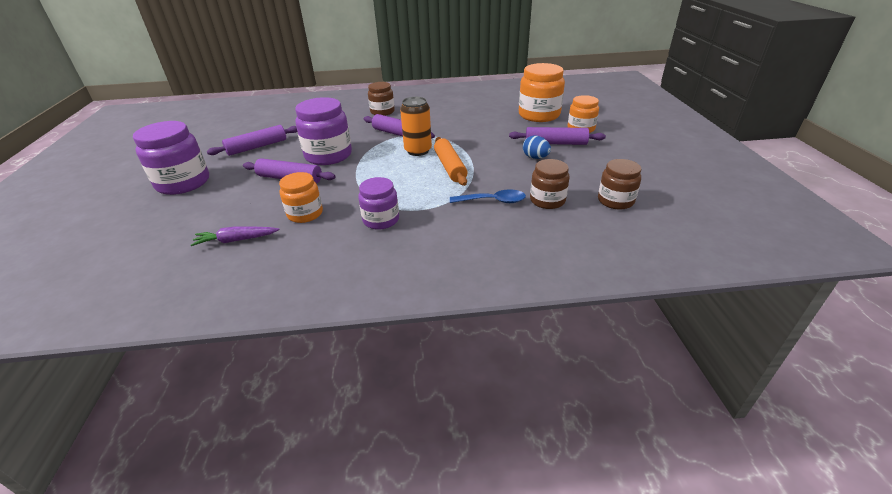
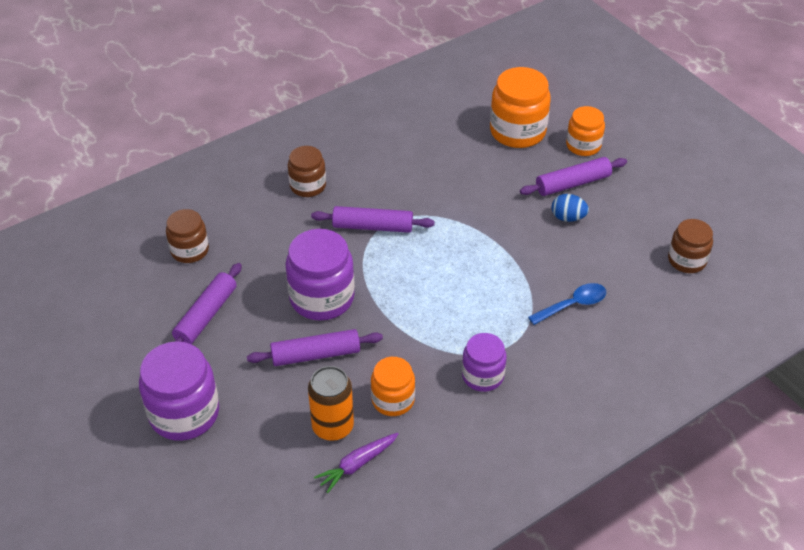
camera: 30 degrees left, 10 degrees up
orange can [400,97,432,156] -> orange can moved to [308,366,354,441]
orange rolling pin [434,137,468,186] -> none
brown jar [530,159,570,209] -> brown jar moved to [166,209,209,263]

